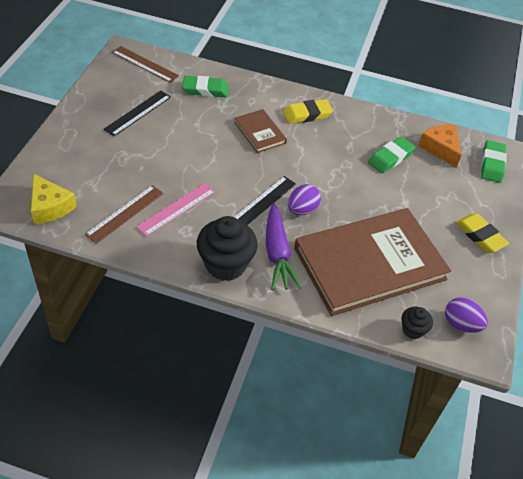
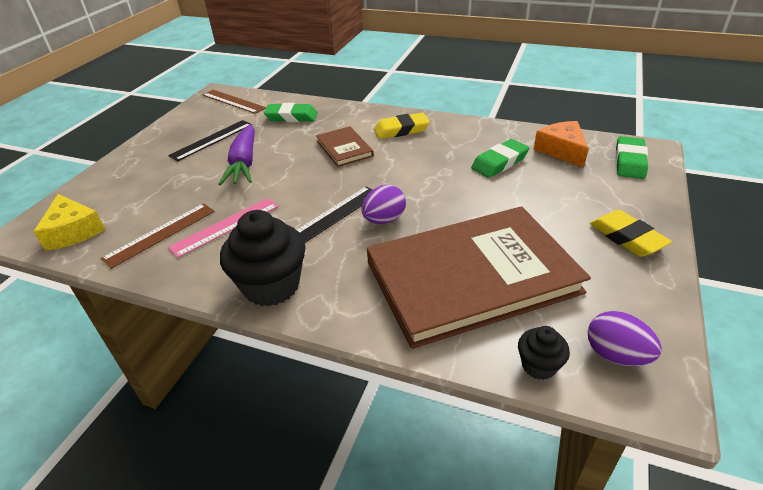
camera: 10 degrees right, 10 degrees down
purple carrot [266,203,302,290] -> purple carrot moved to [219,124,255,185]

